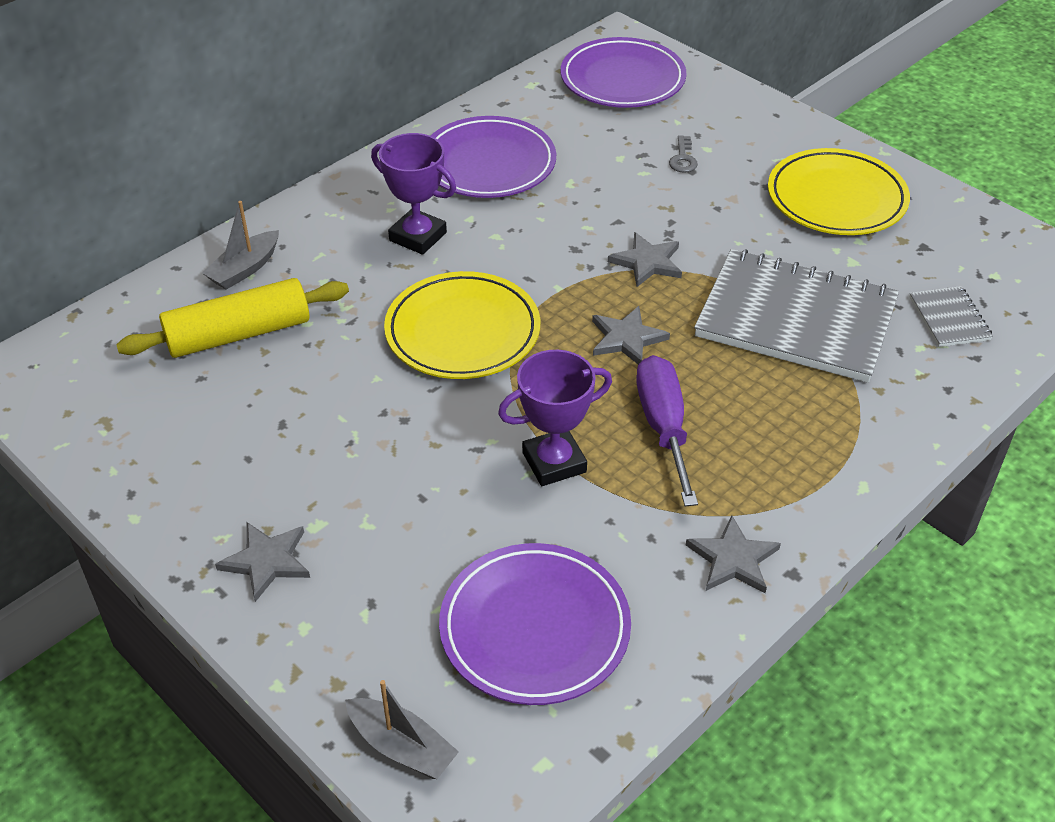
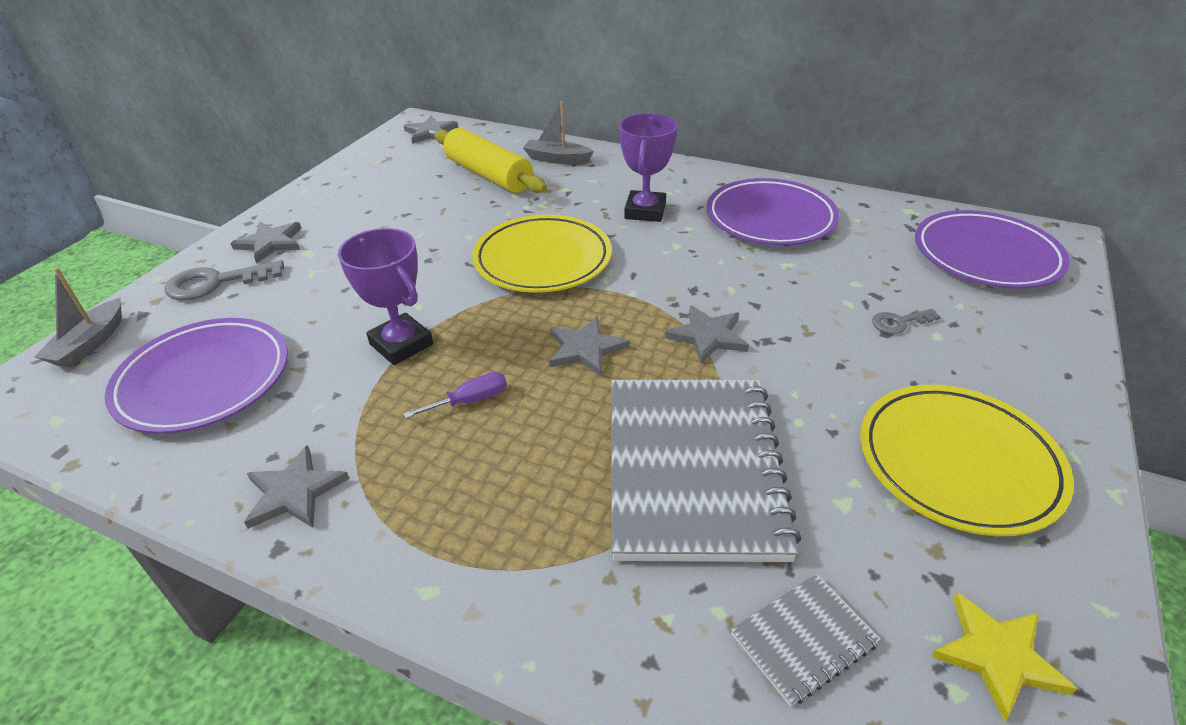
camera: 70 degrees right, 5 degrees down
purple screwdriver [636,355,698,506] -> purple screwdriver [403,372,507,419], size x0.53
none -> grey key [164,260,284,301]
none -> grey star [404,116,458,144]
none -> yellow star [931,592,1077,721]

